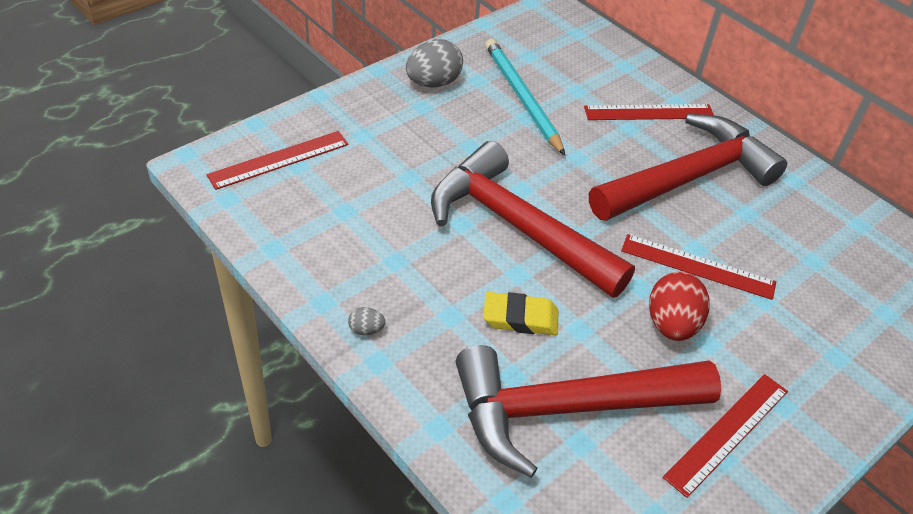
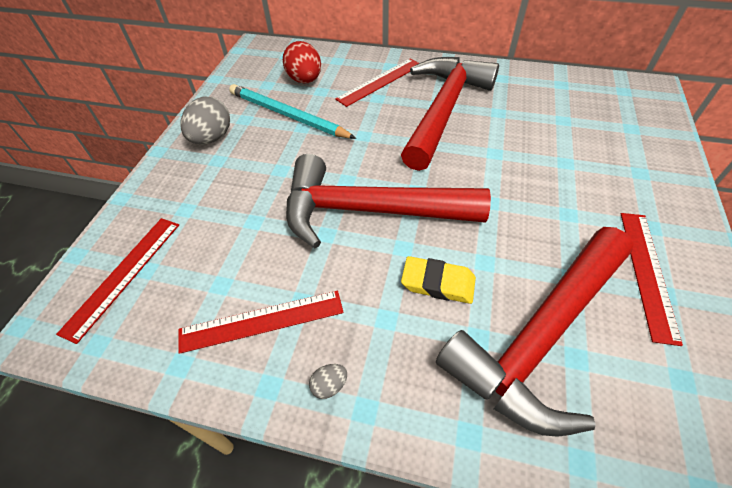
camera: 30 degrees left, 5 degrees up
yellow eraser [483,292,559,335] -> yellow eraser turned 45 degrees clockwise [401,256,476,304]
red ruler [621,234,776,300] -> red ruler moved to [178,291,344,354]
red egg [649,272,709,341] -> red egg moved to [283,41,321,83]

